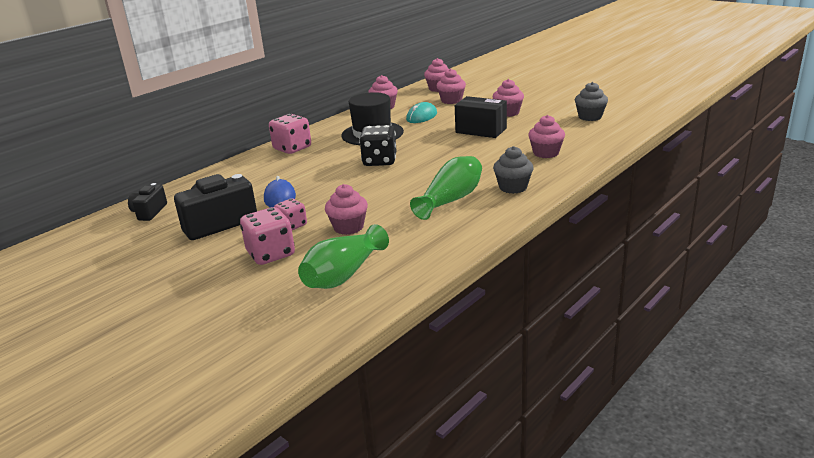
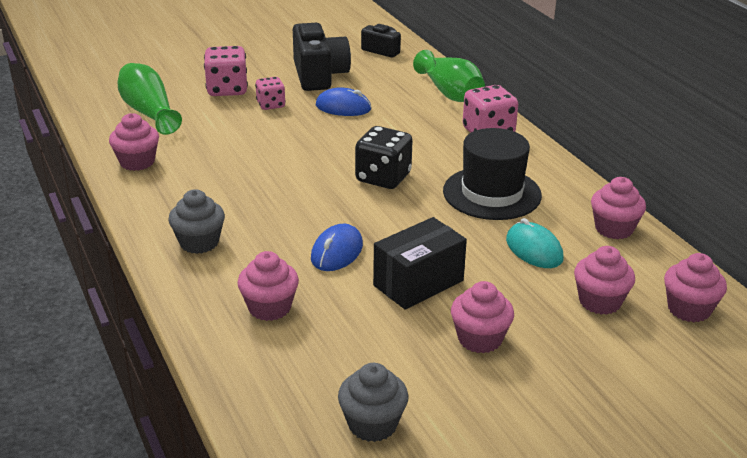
camera: 110 degrees right, 5 degrees up
pink cupcake [325,184,368,235] -> pink cupcake moved to [109,113,159,171]
green vase [410,156,482,220] -> green vase moved to [413,50,485,102]
none -> blue mouse [311,224,363,271]

